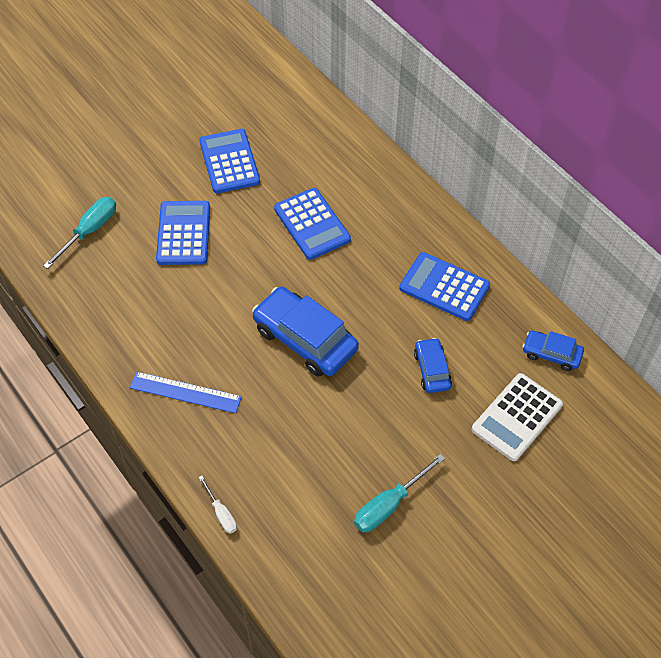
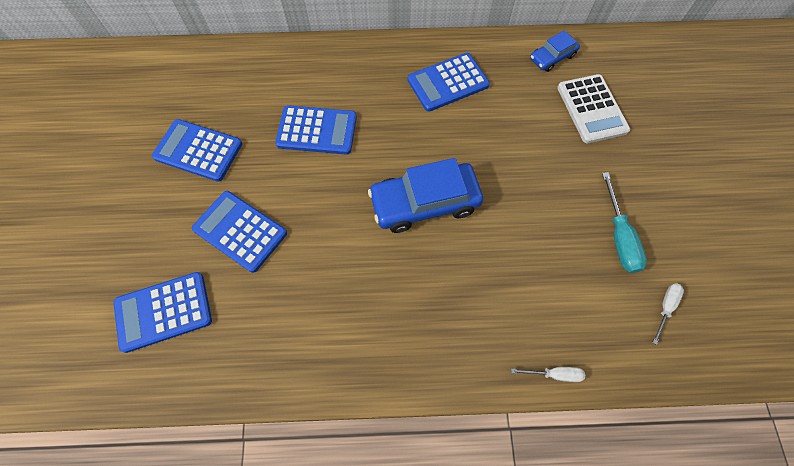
camera: 55 degrees left, 10 degrees up
turquoise screwdriver [43,197,116,269] -> blue calculator [114,272,212,353]
blue ruler [130,372,242,413] -> none
blue car [414,338,452,393] -> none
none -> white screwdriver [652,283,684,345]

